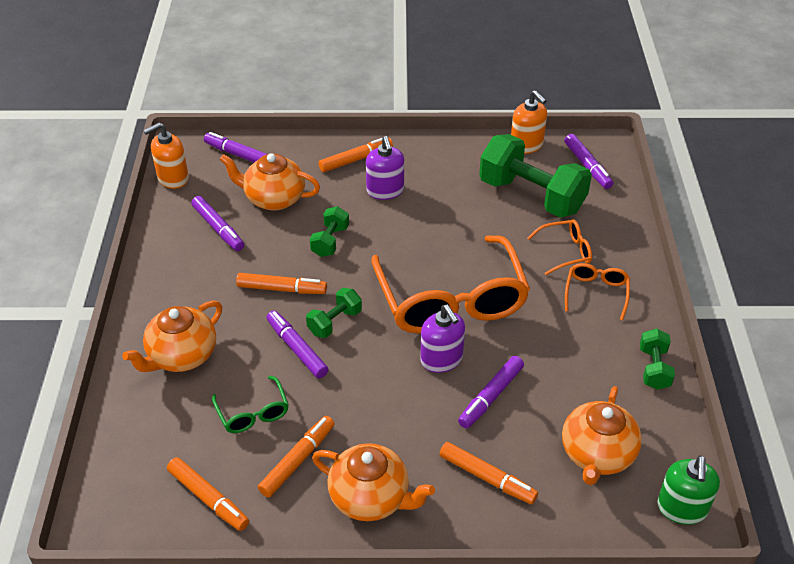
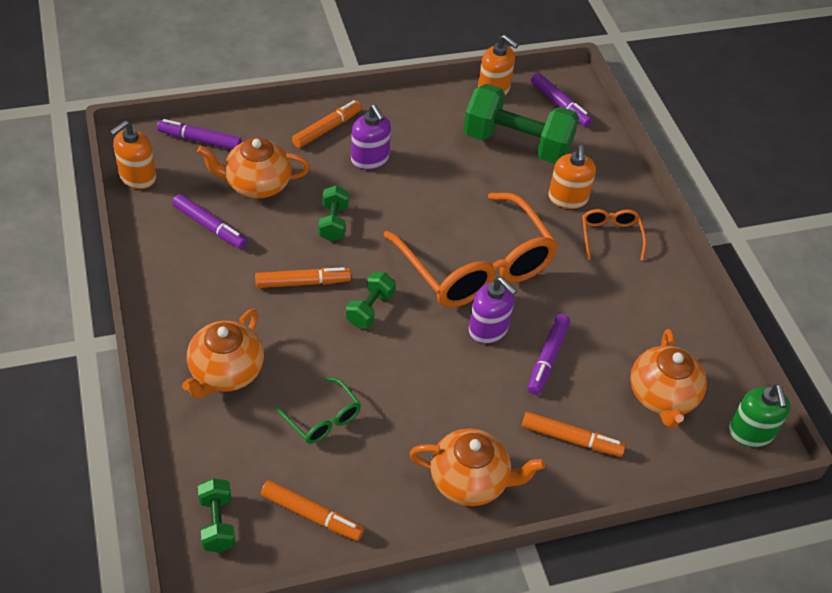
camera: 20 degrees left, 5 degrees up
orange marker [258,416,335,497] -> none
purple marker [266,310,329,378] -> none
orange glasses [528,219,592,275] -> orange soap dispenser [548,145,596,209]
green dumbbell [640,328,675,390] -> green dumbbell moved to [198,478,235,552]

